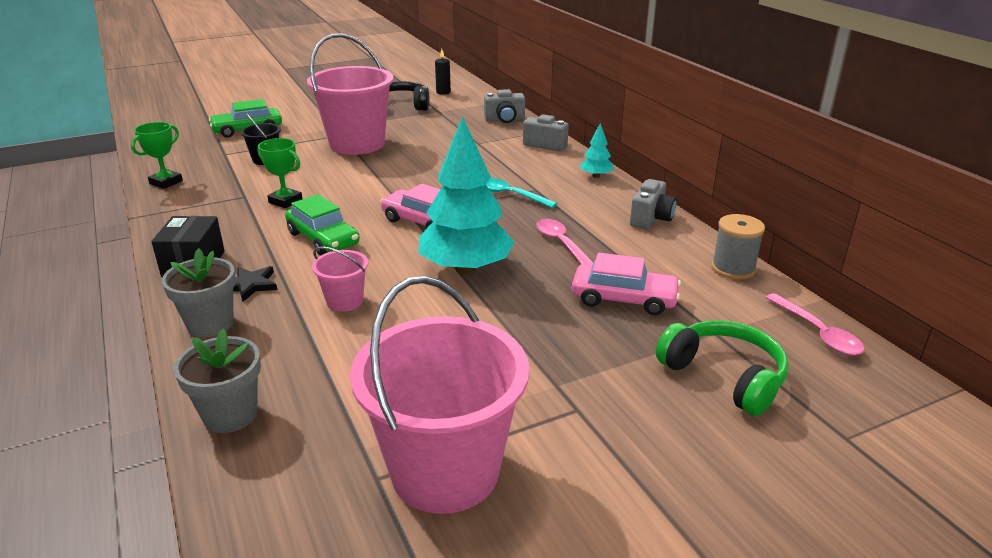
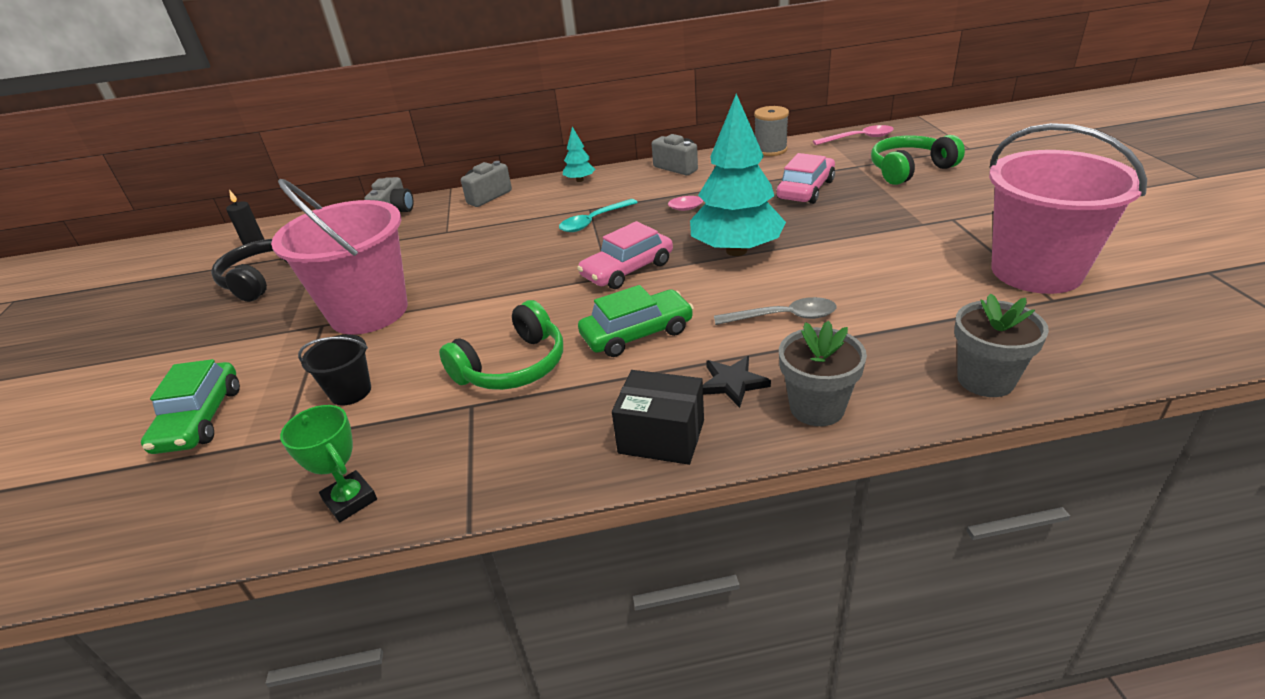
camera: 70 degrees left, 5 degrees up
green trophy [257,138,303,208] -> green headphones [439,300,563,390]
pink bucket [312,246,368,312] -> grey spoon [714,297,837,325]

